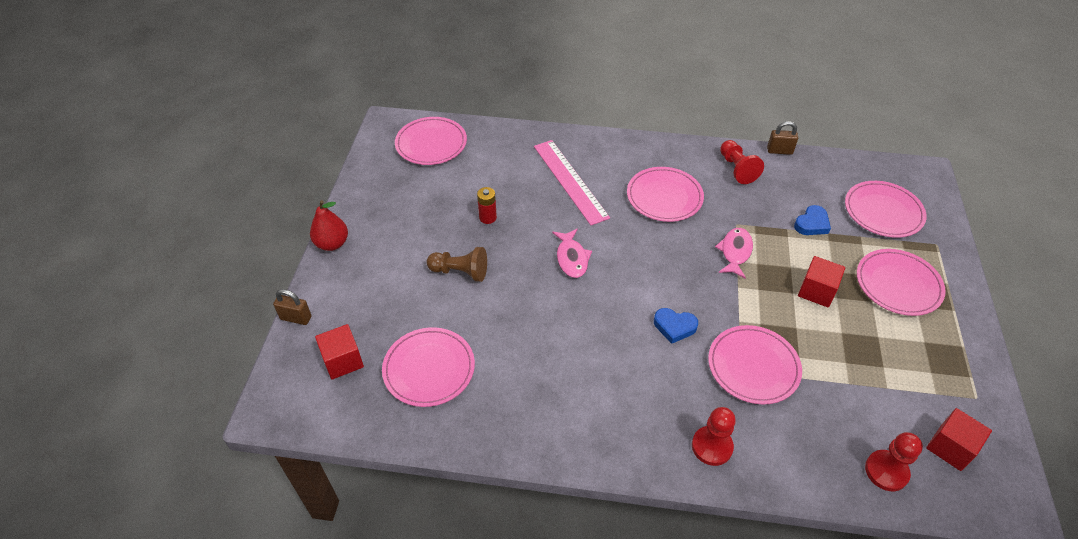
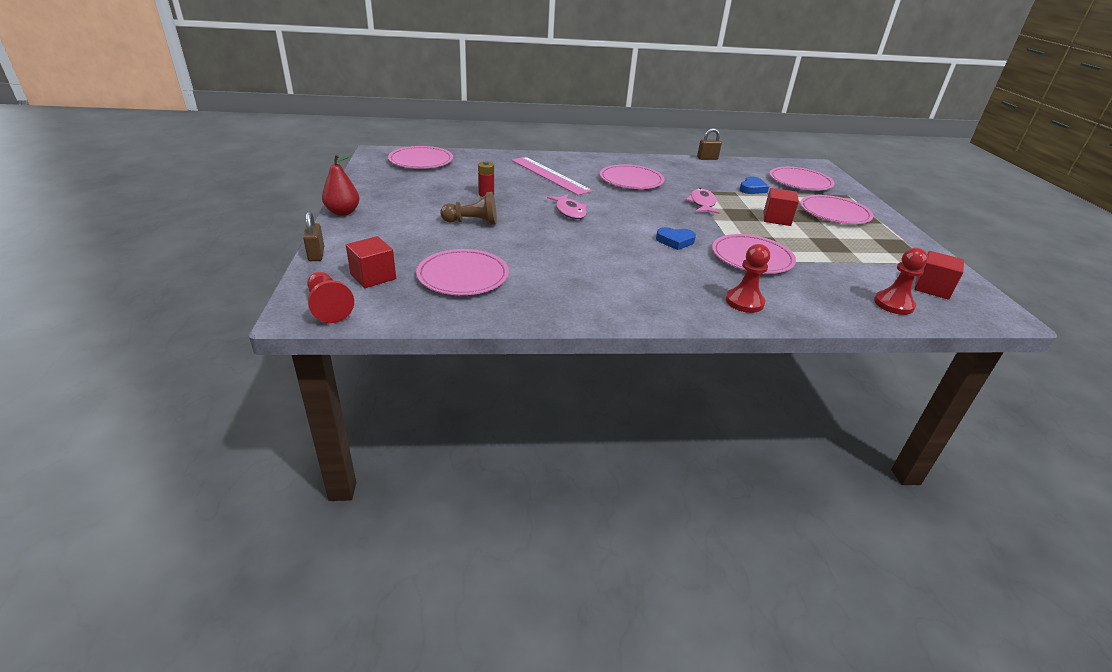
camera: 15 degrees left, 15 degrees down
brown padlock [273,289,312,325] -> brown padlock turned 75 degrees clockwise [303,211,324,261]
red pawn [720,140,764,184] -> red pawn moved to [307,272,354,323]

